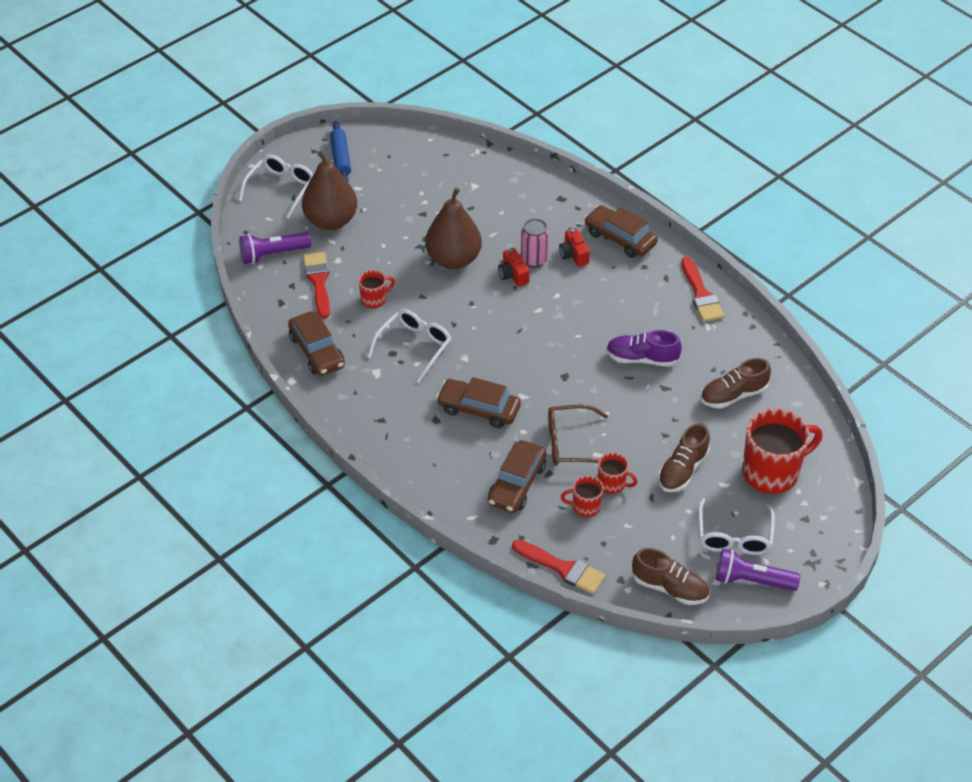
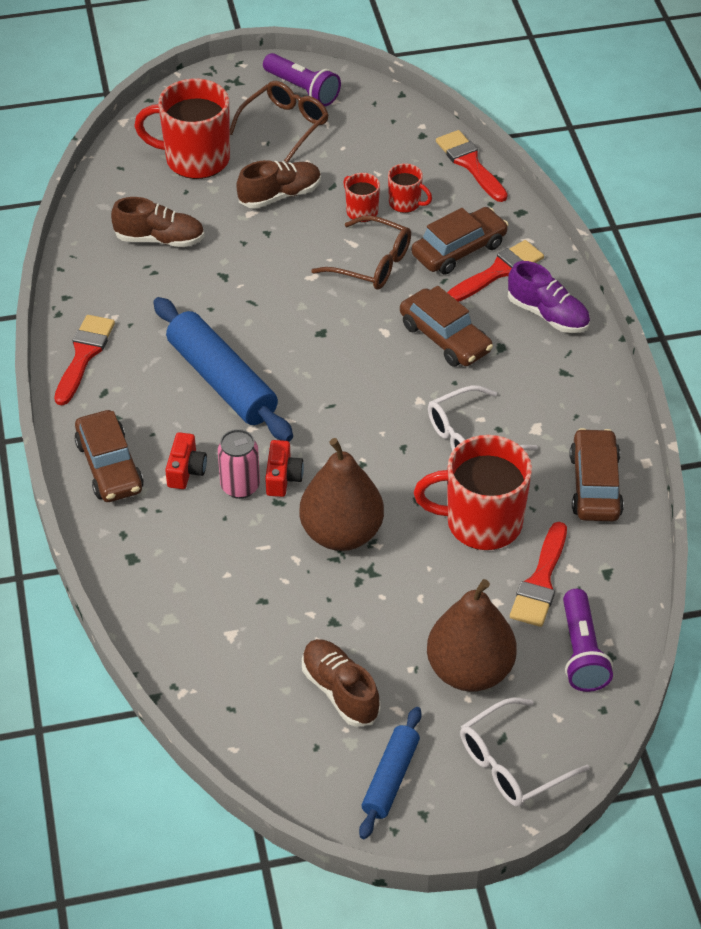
camera: 150 degrees left, 0 degrees up
purple flashlight [239,232,311,264] -> purple flashlight turned 75 degrees clockwise [563,589,613,692]
red mug [358,270,395,308] -> red mug [414,435,532,550], size x2.05
purple shoe [606,330,682,367] -> purple shoe moved to [508,261,590,333]
brown shoe [632,548,709,605] -> brown shoe moved to [302,639,380,727]
white glasses [698,498,775,555] -> brown glasses [230,81,328,163]
none -> blue rolling pin [153,297,293,442]
none -> red brush [447,240,544,302]

